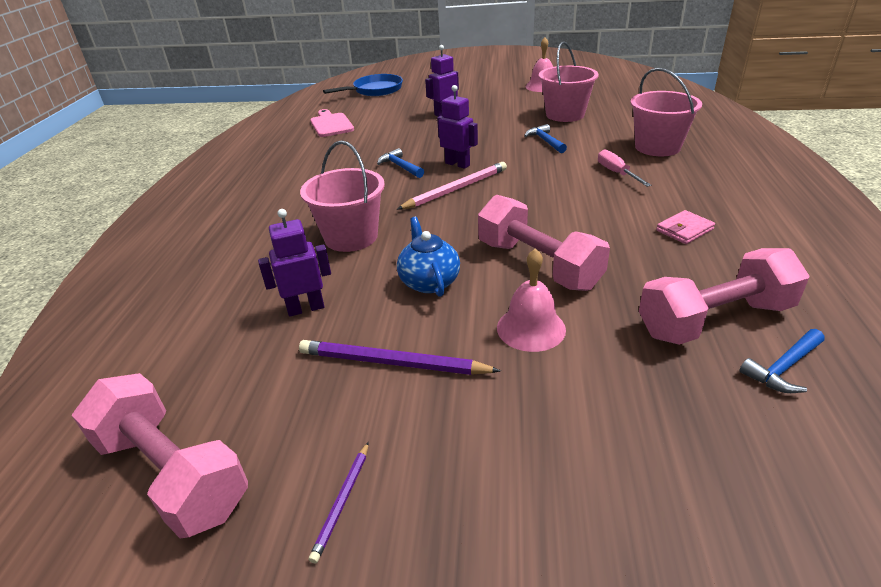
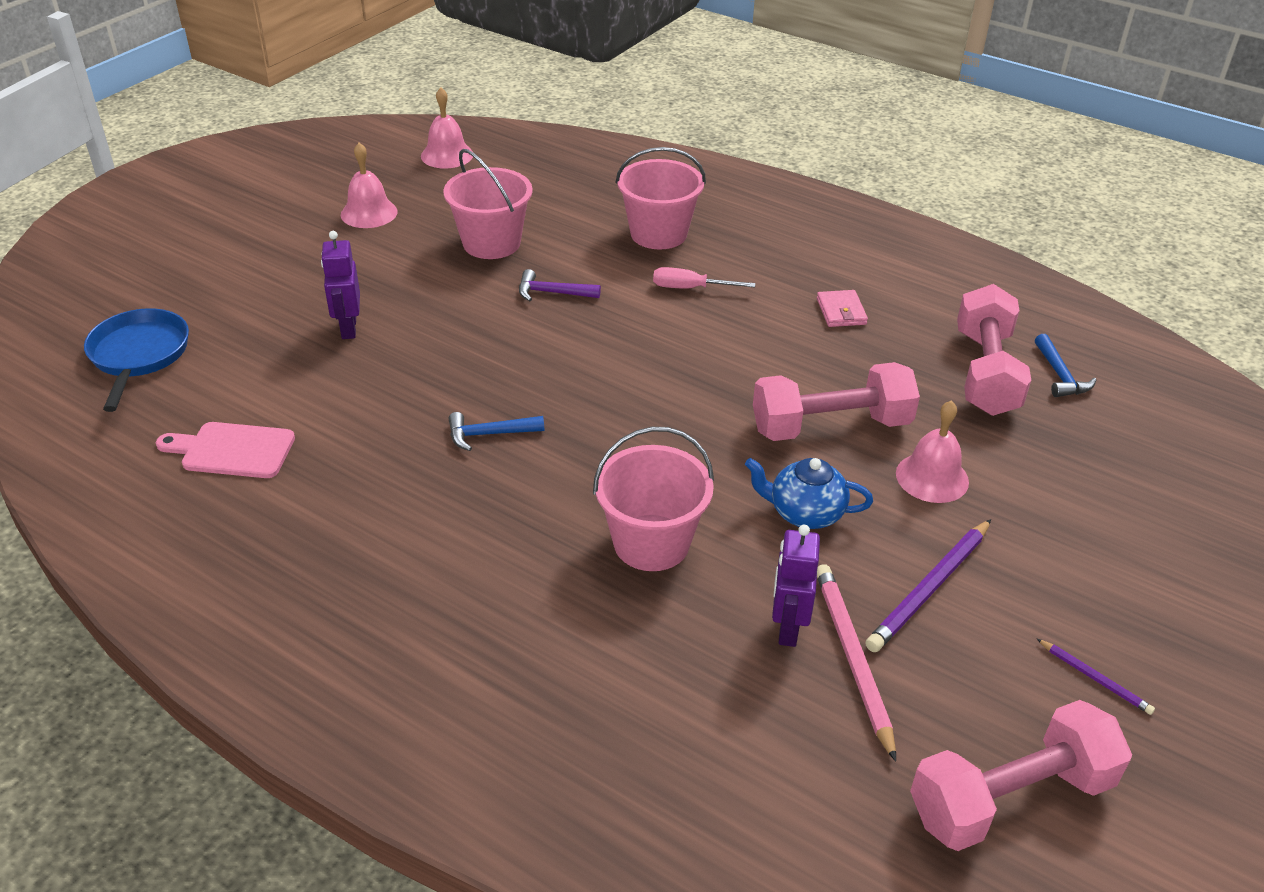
camera: 65 degrees left, 5 degrees up
pink pencil [397,162,507,210] -> pink pencil moved to [817,564,896,762]
purple robot [437,85,478,169] -> none
blue hammer [524,124,567,153] -> purple hammer [519,269,601,301]
none -> pink bell [421,88,473,169]

